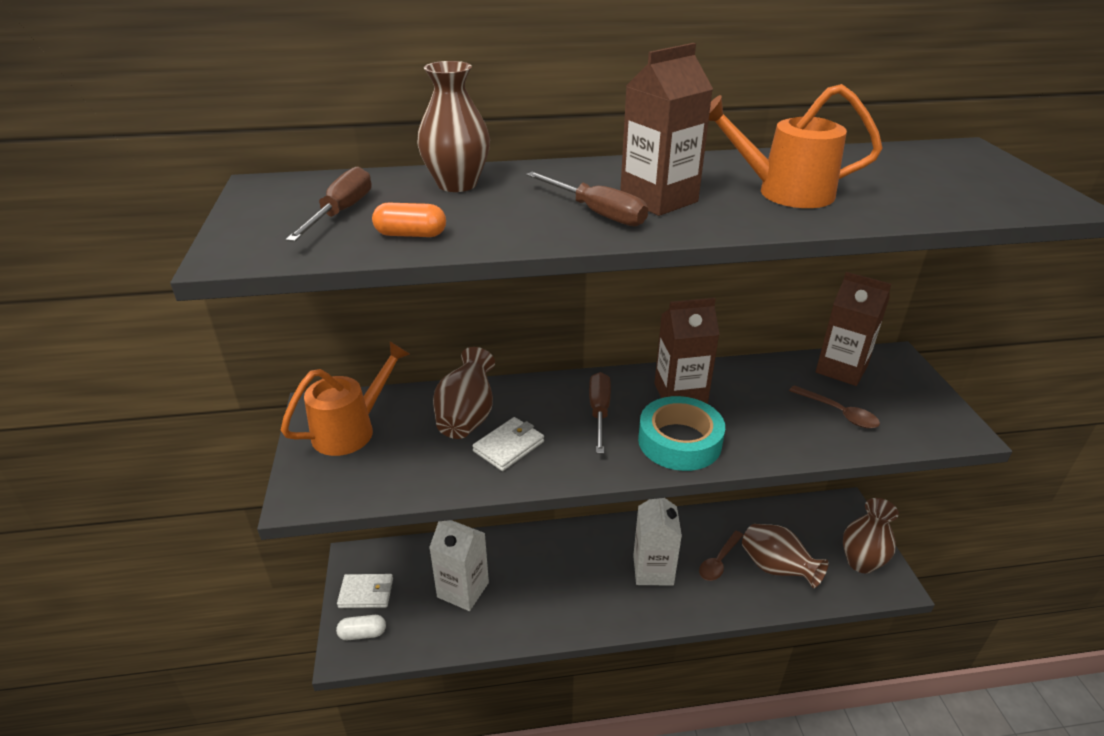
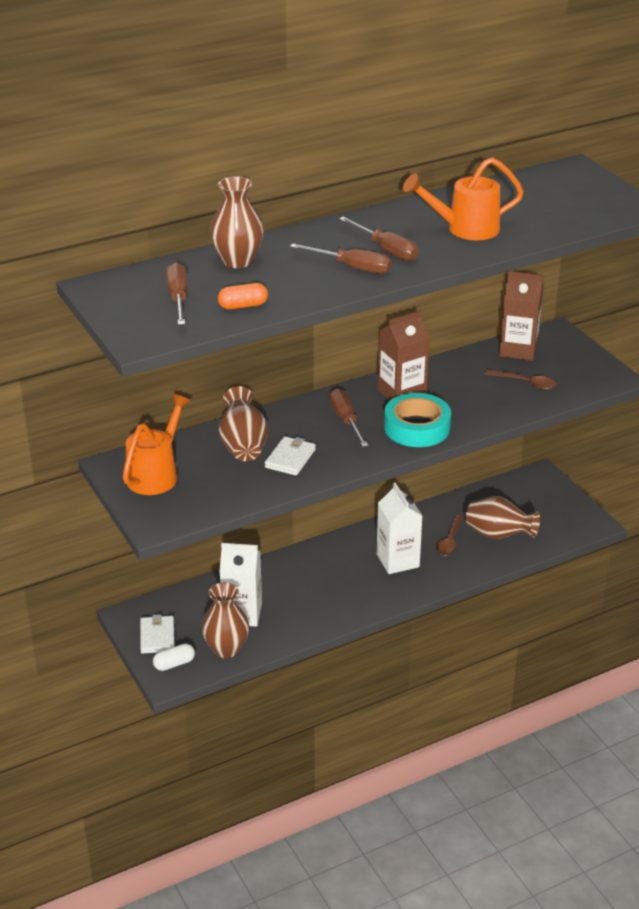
camera: 20 degrees left, 0 degrees up
white wallet [337,574,393,608] -> white wallet turned 75 degrees counterclockwise [140,614,175,654]
brown carton [620,43,713,216] -> brown screwdriver [339,216,419,261]
brown vase [843,498,899,573] -> brown vase moved to [202,582,249,658]

